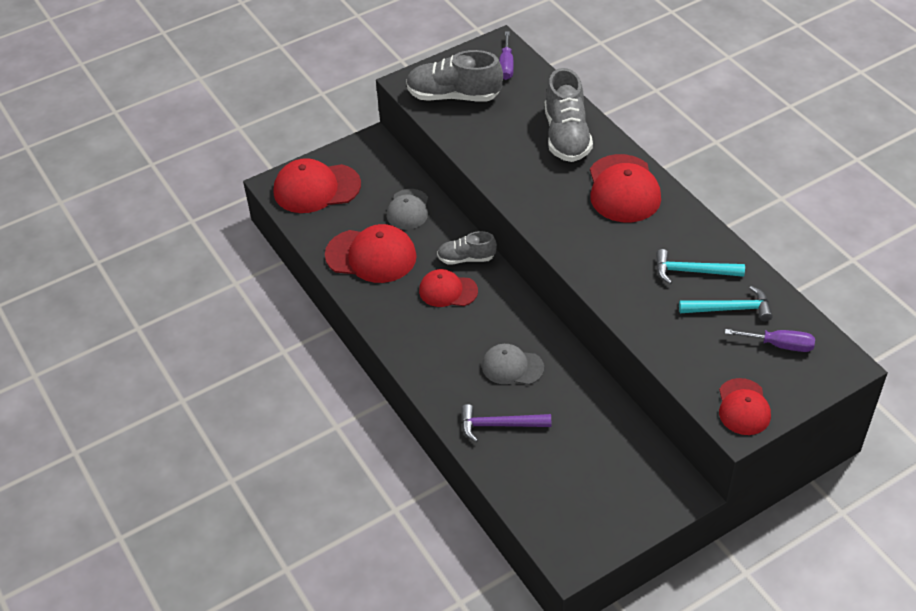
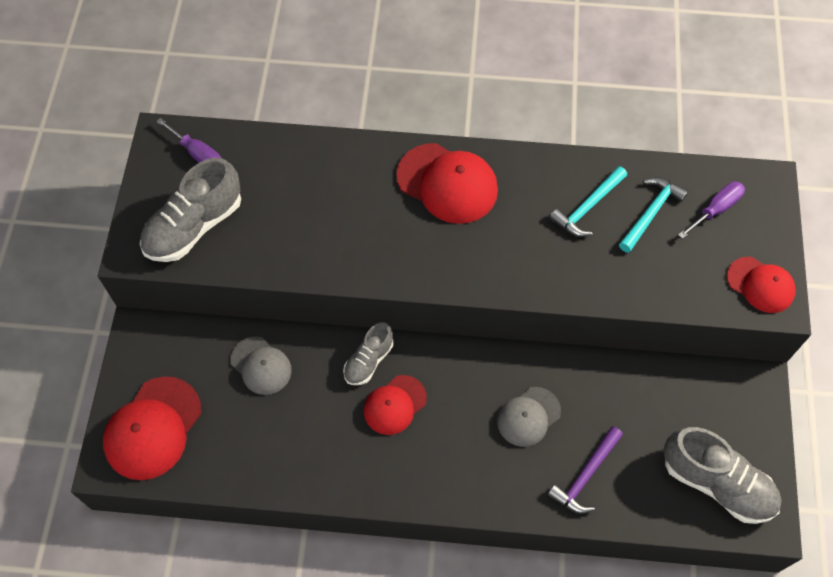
camera: 55 degrees left, 15 degrees up
red cap [325,224,417,283] -> none
grey shoe [545,68,593,162] -> grey shoe moved to [663,427,782,524]

